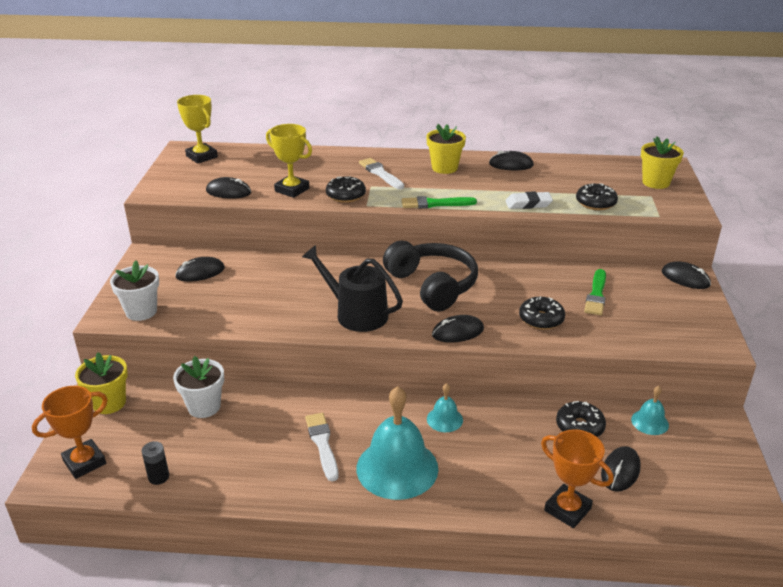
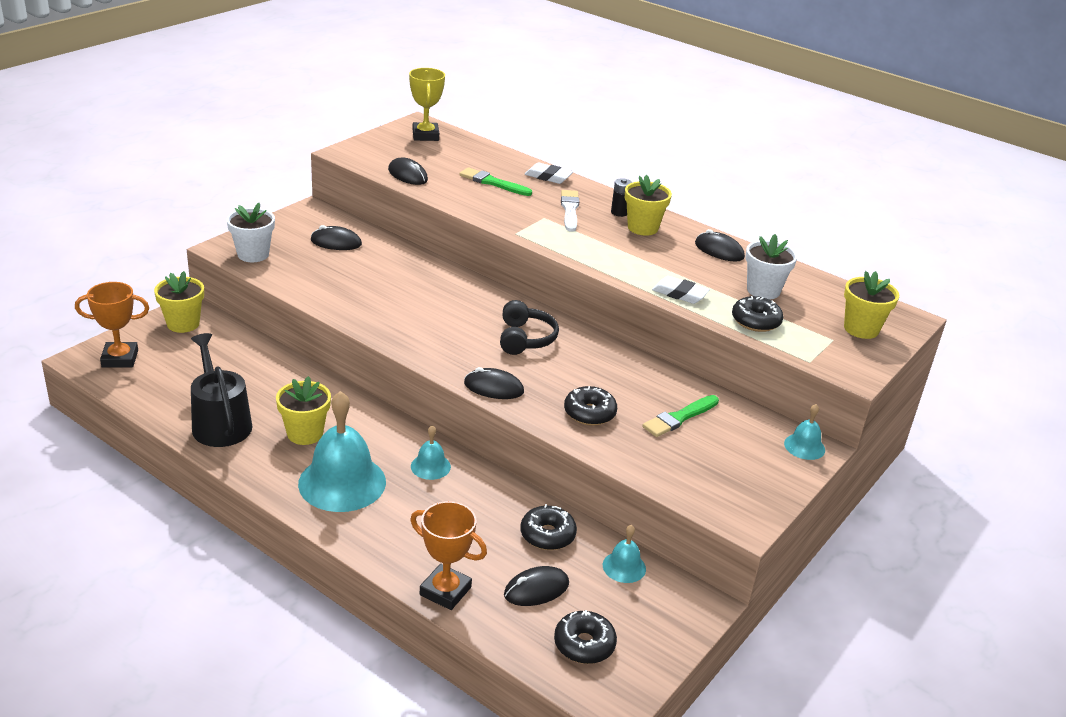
camera: 30 degrees right, 0 degrees up
black battery [142,441,169,485] -> black battery moved to [611,178,632,217]
white flower pot [173,356,224,418] -> white flower pot moved to [745,234,798,300]
yellow trophy [266,124,312,198] -> none
black watering can [302,245,403,332] -> black watering can moved to [191,333,252,447]
white brush [305,413,338,481] -> yellow flower pot [276,376,331,445]
black donut [326,176,366,203] -> black donut moved to [554,610,617,664]
black headphones [383,241,478,311] -> black headphones [500,300,559,355], size x0.64
green brush [402,196,477,208] -> green brush moved to [459,167,532,196]
orange trophy [541,429,614,528] -> orange trophy turned 45 degrees counterclockwise [410,501,487,610]
black mouse [662,261,711,289] -> turquoise bell [784,404,825,460]
none -> white eraser [525,162,573,184]

